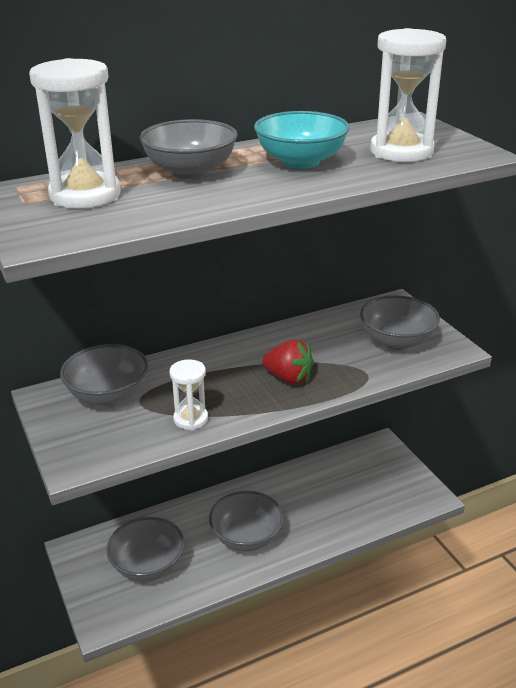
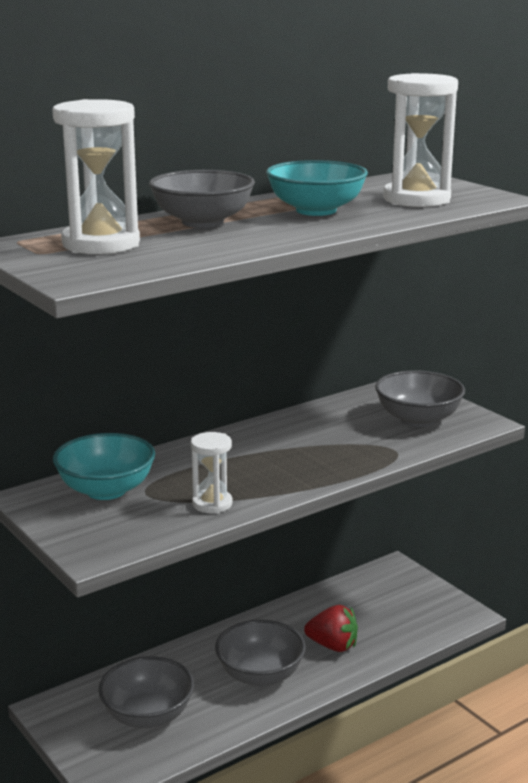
camera: 10 degrees left, 10 degrees down
grey bowl [60,344,148,406] -> turquoise bowl [53,433,155,500]
red strawberry [262,340,314,384] -> red strawberry moved to [304,605,358,652]

